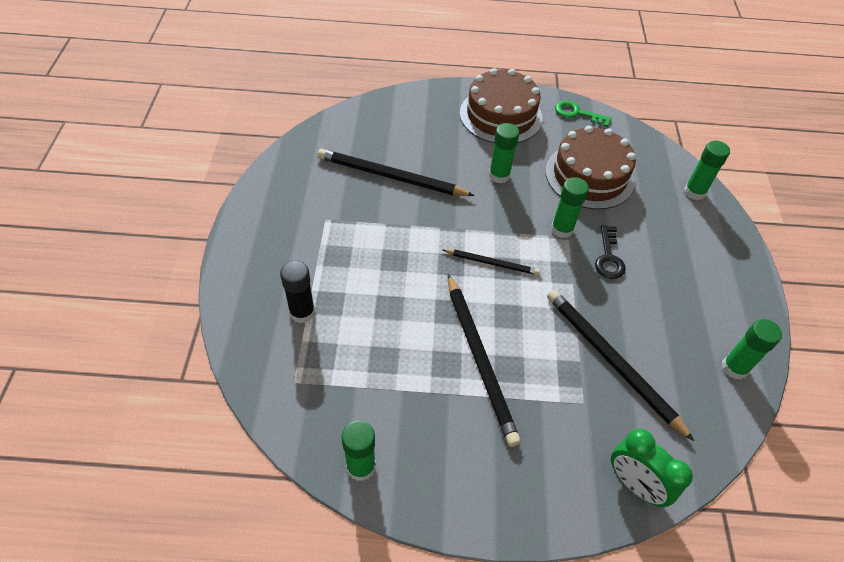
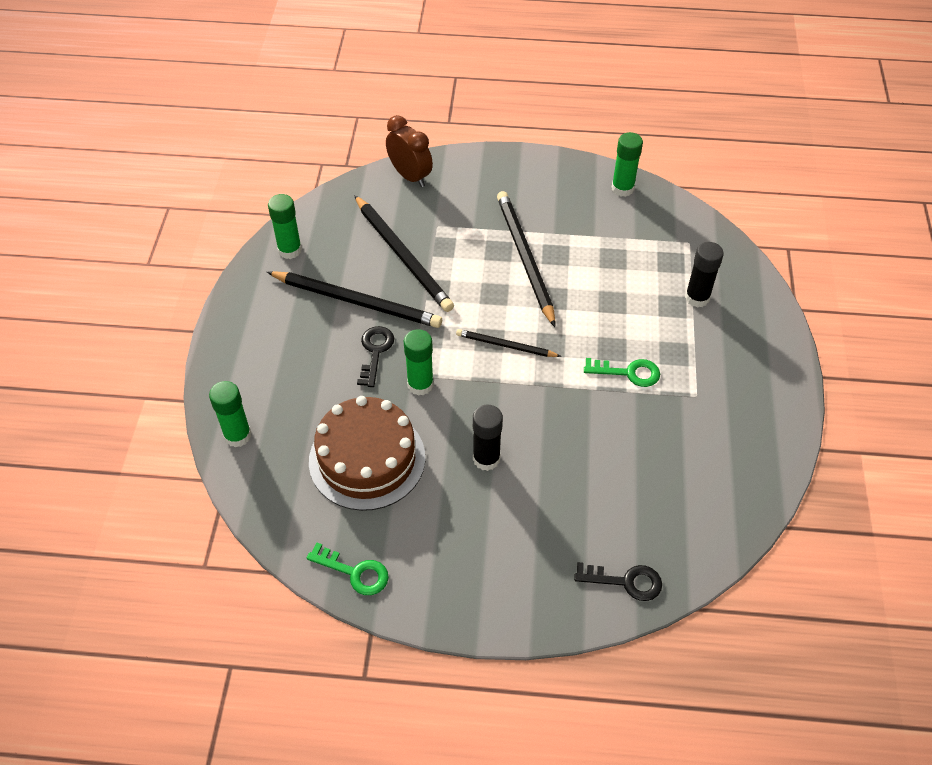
camera: 175 degrees left, 0 degrees up
black pencil [317,149,475,196] -> black pencil moved to [267,271,442,328]
brown cake [460,68,543,143] -> none
green glue stick [489,123,519,183] -> black glue stick [473,405,503,471]
green clock [611,429,693,507] -> brown clock [386,115,433,187]
none -> black key [574,562,662,601]
none -> green key [584,358,660,387]

